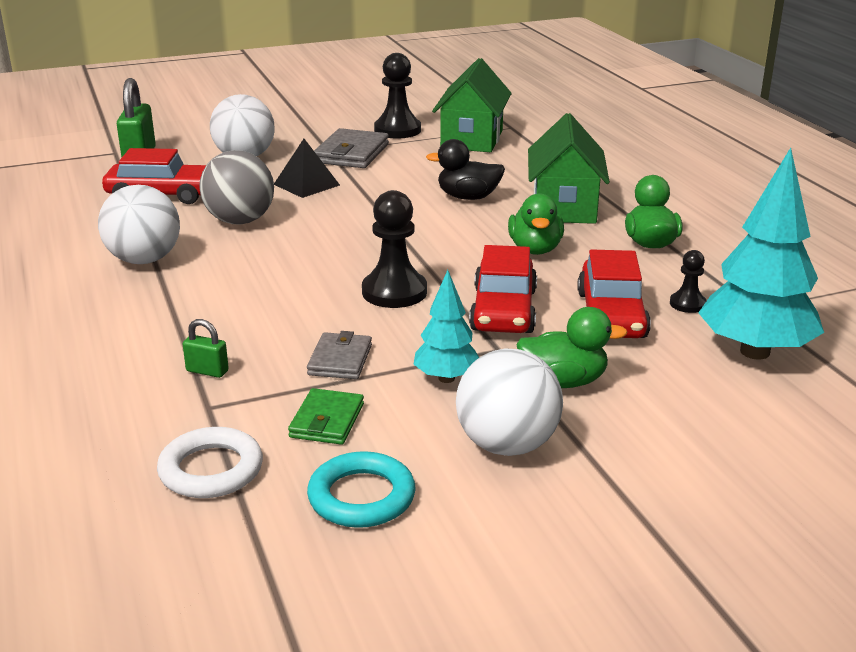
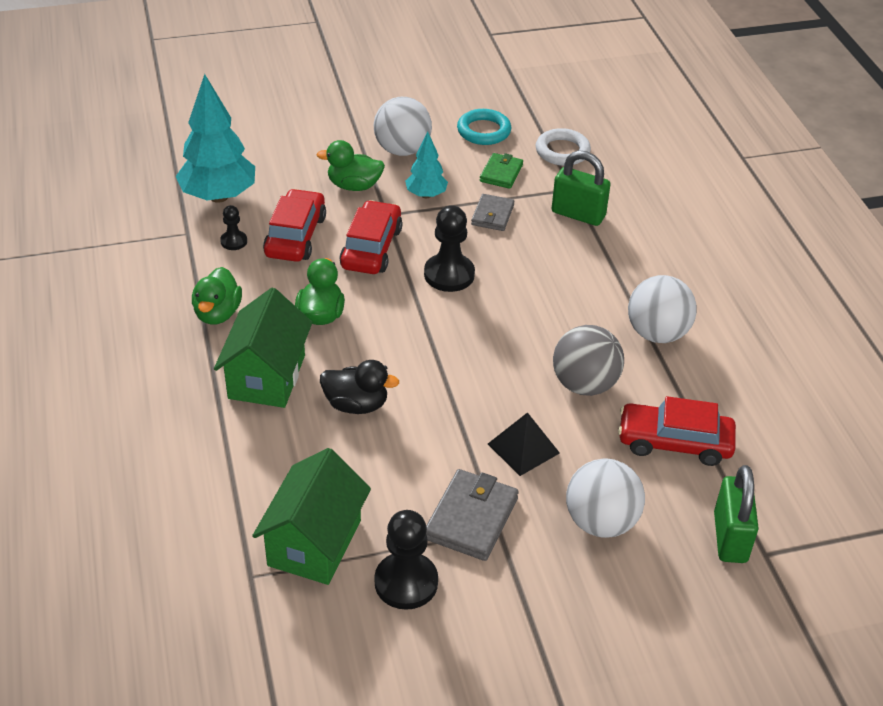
camera: 175 degrees left, 15 degrees up
green padlock [183,319,229,378] -> green padlock [552,150,611,226], size x1.98

